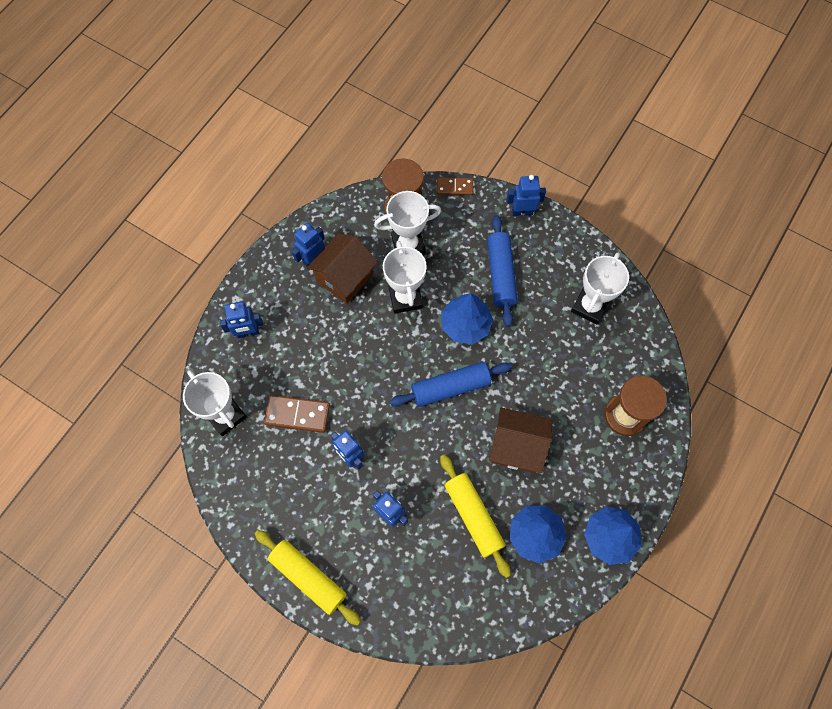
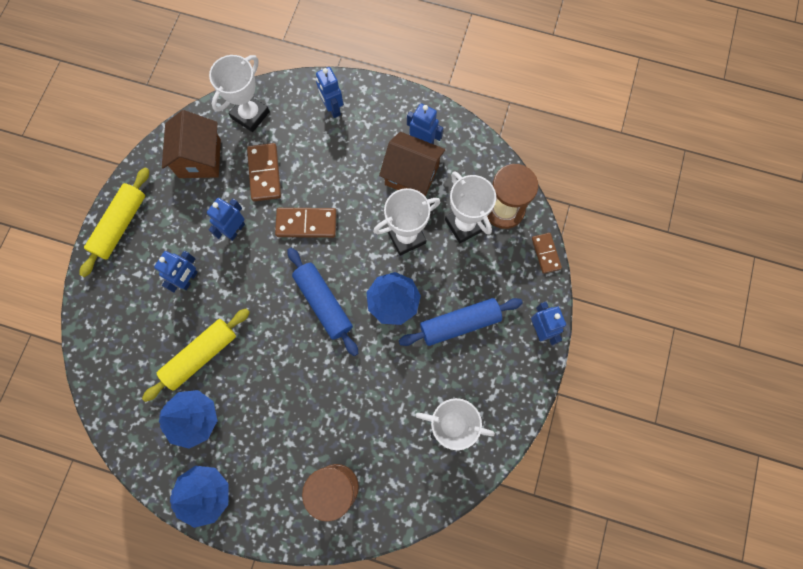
camera: 75 degrees right, 5 degrees up
brown house [489,407,552,473] -> brown house moved to [162,110,221,178]
none -> brown domino [275,208,337,238]

